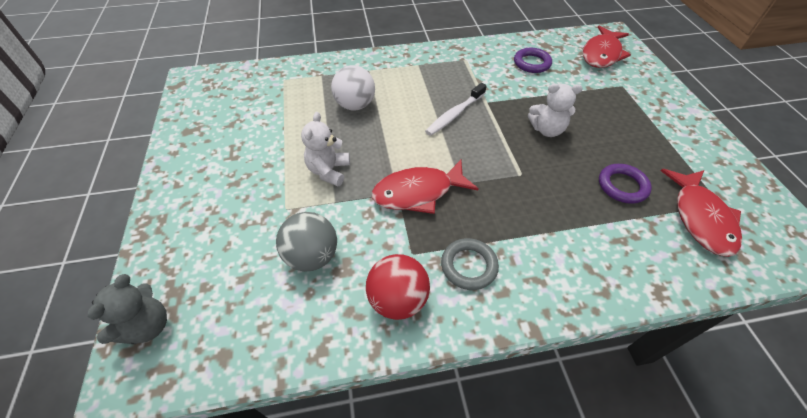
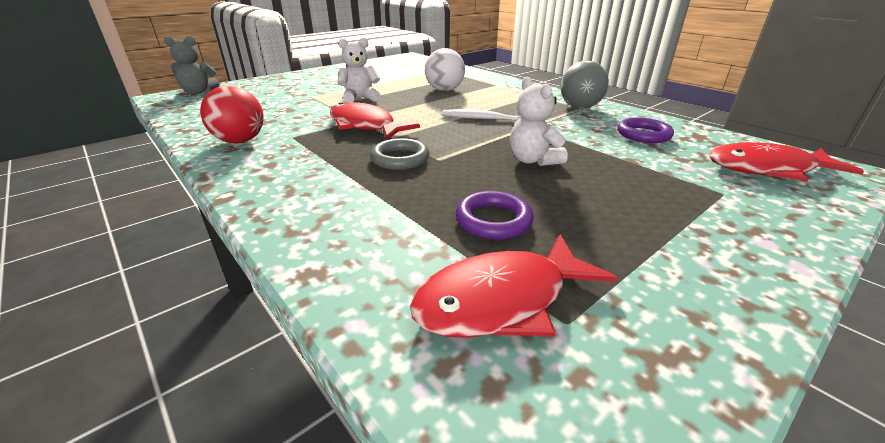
camera: 60 degrees right, 20 degrees down
grey ball [276,212,337,272] -> grey ball moved to [561,61,609,109]
grey ring [441,238,499,290] -> grey ring moved to [370,138,429,170]

